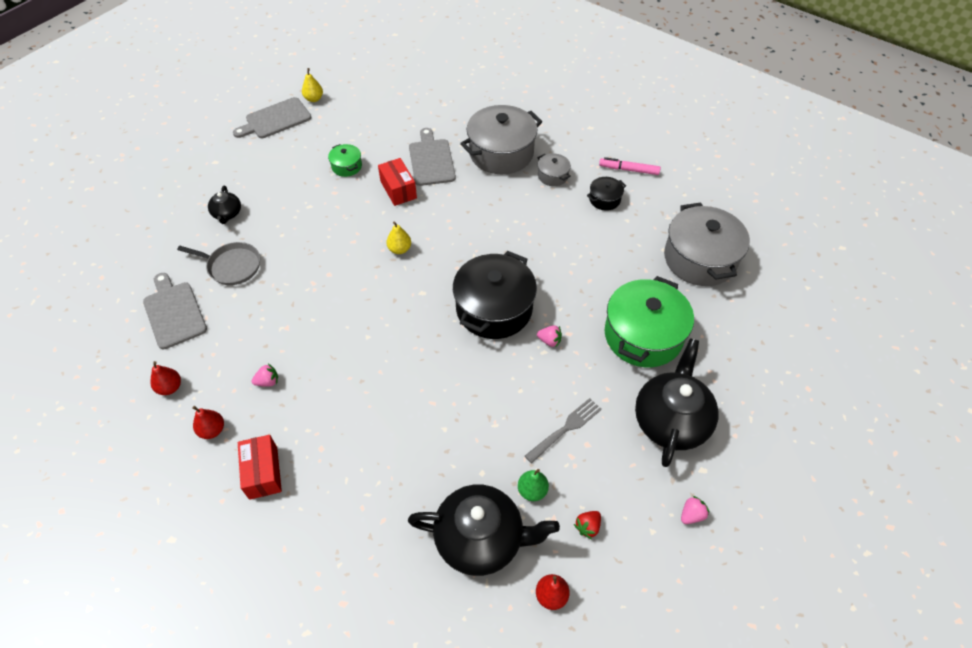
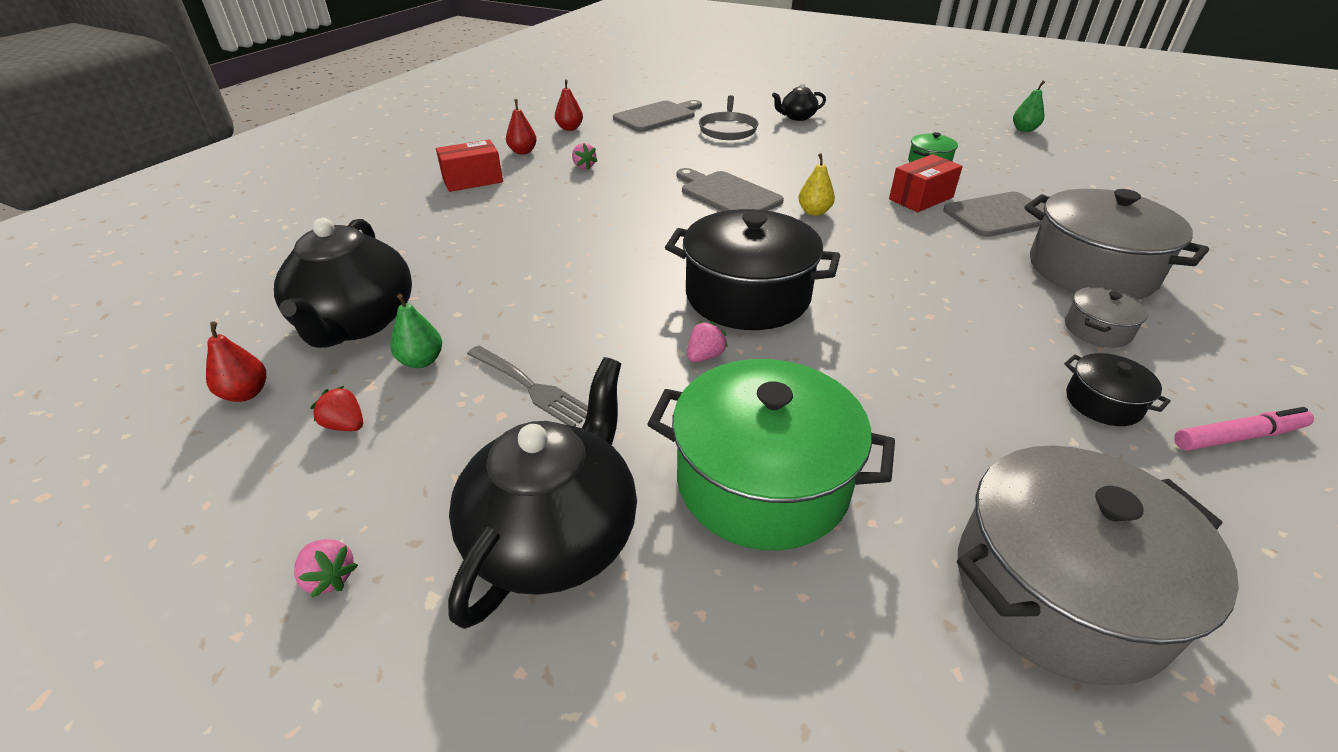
camera: 80 degrees right, 15 degrees down
grey cutting board [233,97,311,138] -> grey cutting board moved to [677,168,784,211]
yellow pear [302,68,323,102] -> green pear [1013,81,1045,132]
pink strawberry [537,325,562,348] -> pink strawberry turned 150 degrees counterclockwise [687,321,728,362]
pink marker [599,157,661,175] -> pink marker turned 75 degrees clockwise [1174,407,1314,451]
black teapot [635,338,719,467] -> black teapot turned 75 degrees counterclockwise [448,357,637,629]

